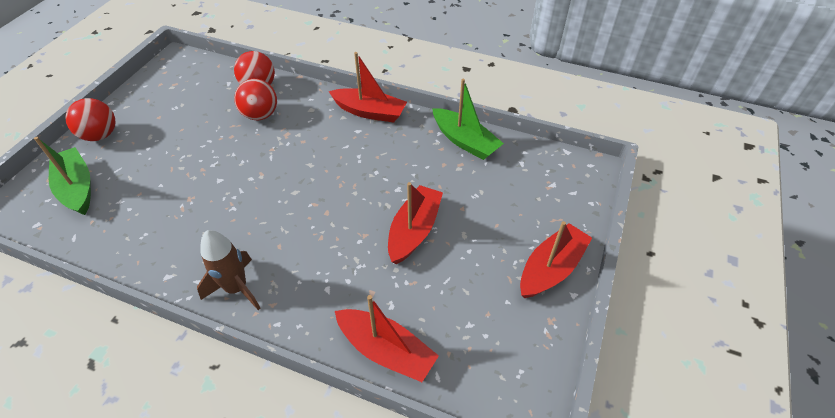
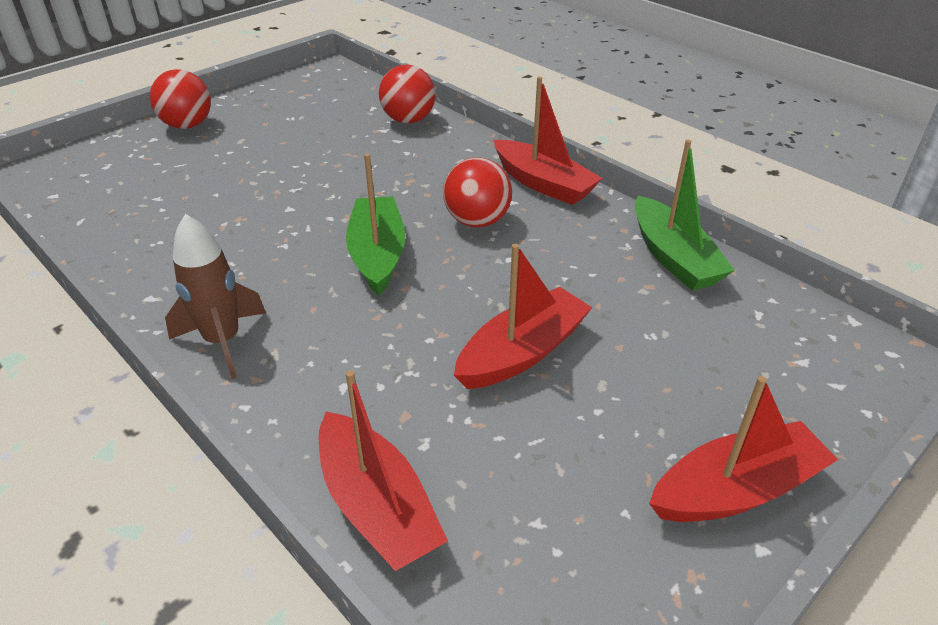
camera: 25 degrees right, 10 degrees down
green boat [34,137,91,215] -> green boat moved to [346,153,406,295]
red ball [234,79,277,120] -> red ball moved to [443,157,512,227]

